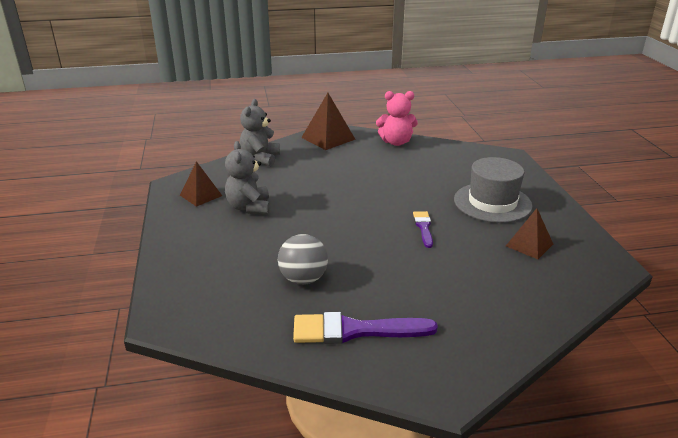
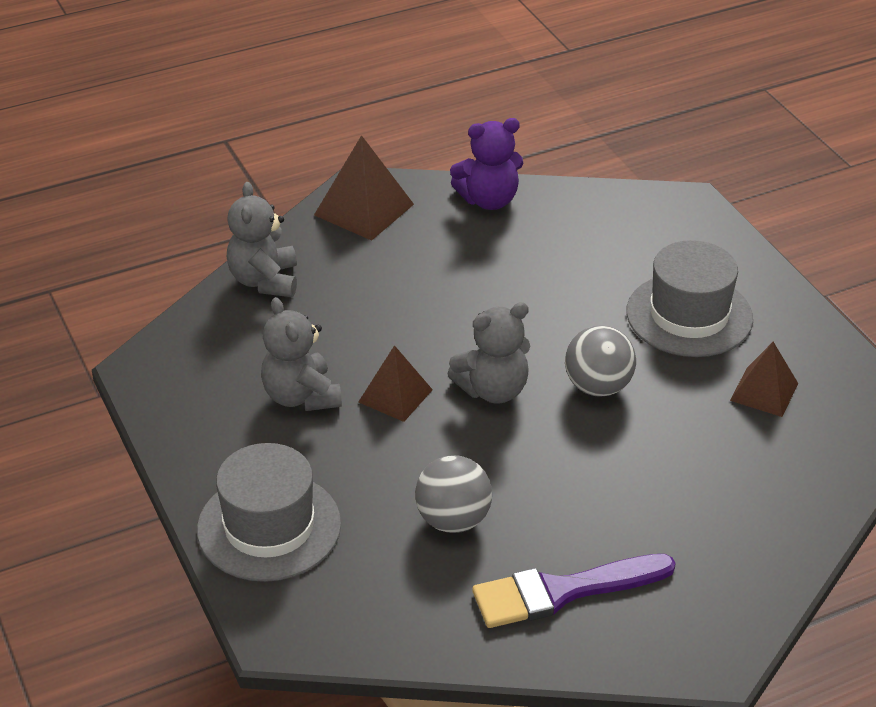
camera: 15 degrees left, 10 degrees up
brown pyramid [180,161,222,207] -> brown pyramid moved to [359,345,433,422]
pink teddy bear [376,91,418,146] -> purple teddy bear [450,118,523,210]
purple brush [413,211,433,248] -> grey ball [565,325,636,397]
none -> grey hat [197,443,341,582]
none -> grey teddy bear [448,302,530,403]

